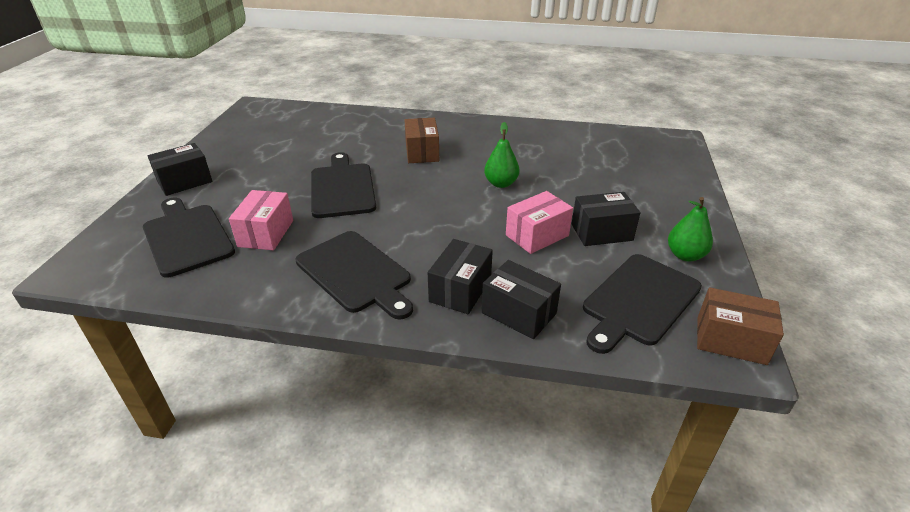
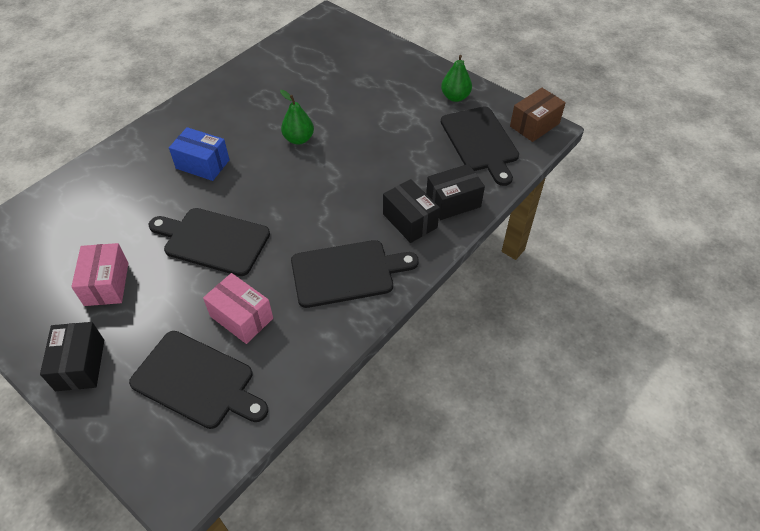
camera: 60 degrees left, 15 degrees up
black cutting board [143,198,235,278] -> black cutting board turned 150 degrees counterclockwise [129,331,268,429]
brown box [405,118,439,163] -> blue box [169,127,230,181]
pink box [506,191,573,254] -> pink box moved to [71,243,128,306]
black box [572,192,640,246] -> none

